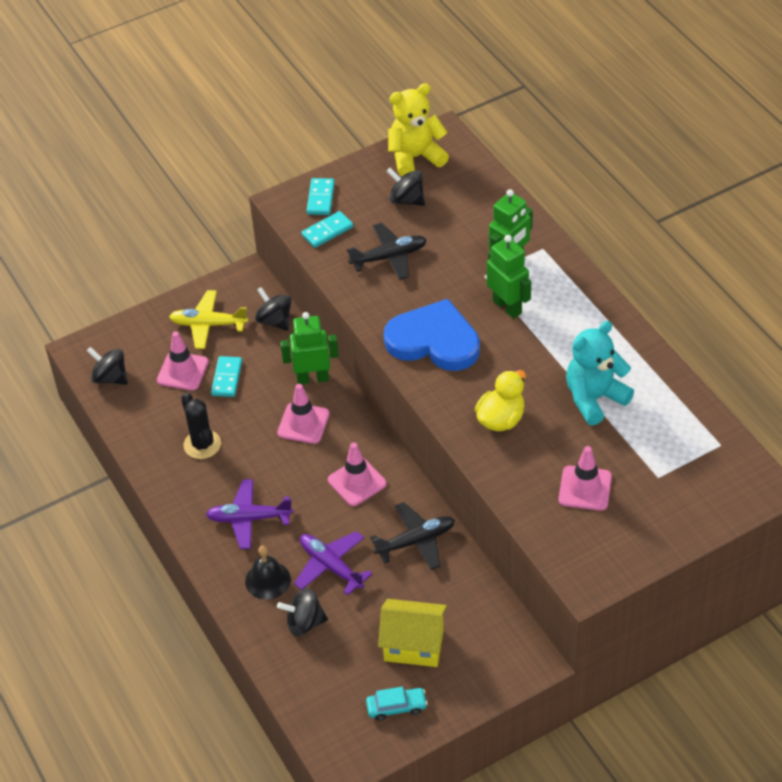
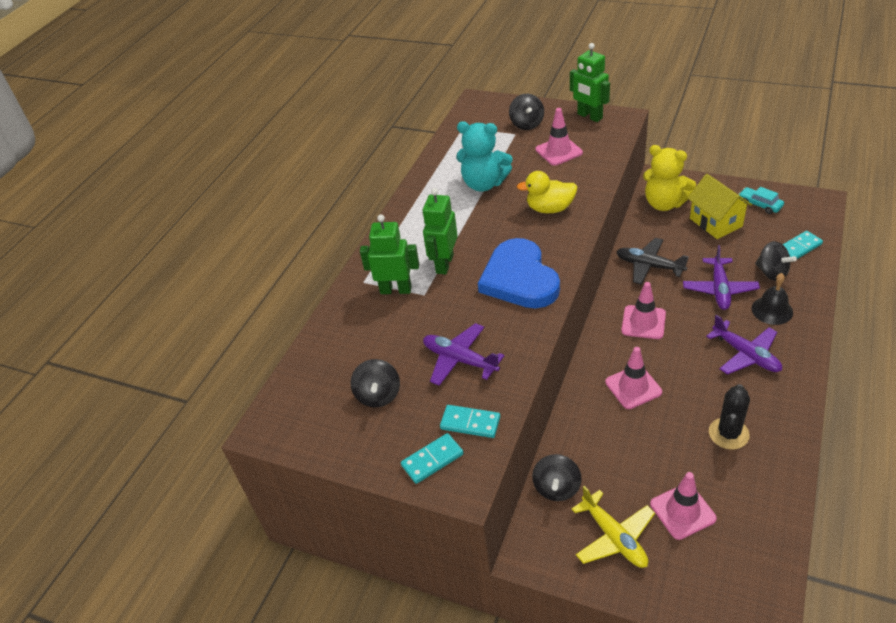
camera: 125 degrees left, 5 degrees down
black spinning top [87,347,128,385] -> black spinning top moved to [509,94,544,130]
turquoise domino [211,356,242,397] -> turquoise domino moved to [783,231,823,259]
green robot [280,312,339,384] -> green robot moved to [570,43,610,122]
black plane [347,223,427,280] -> purple plane [423,323,504,386]
yellow teddy bear [388,83,449,176] -> yellow teddy bear moved to [643,145,696,211]

